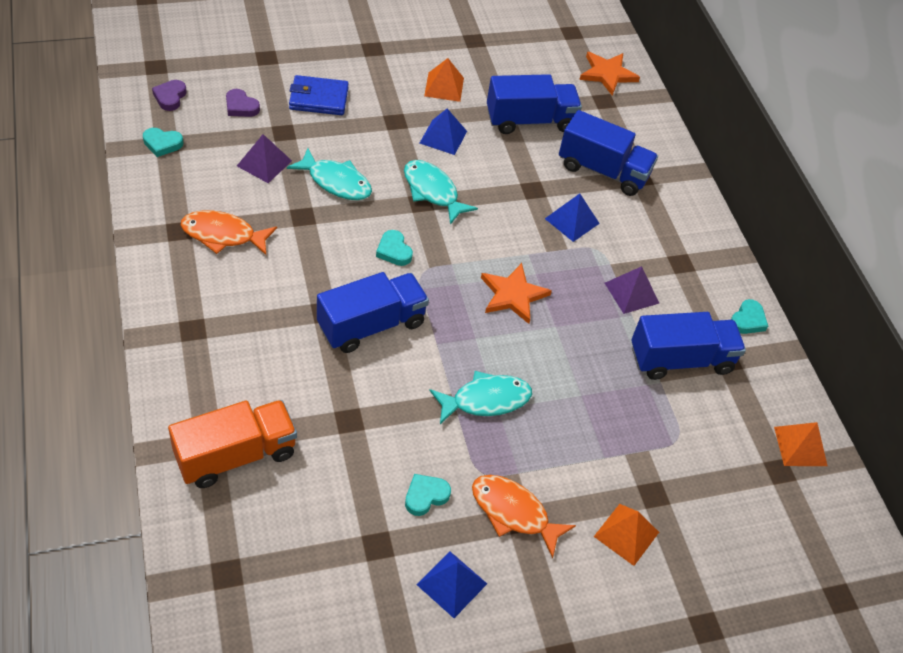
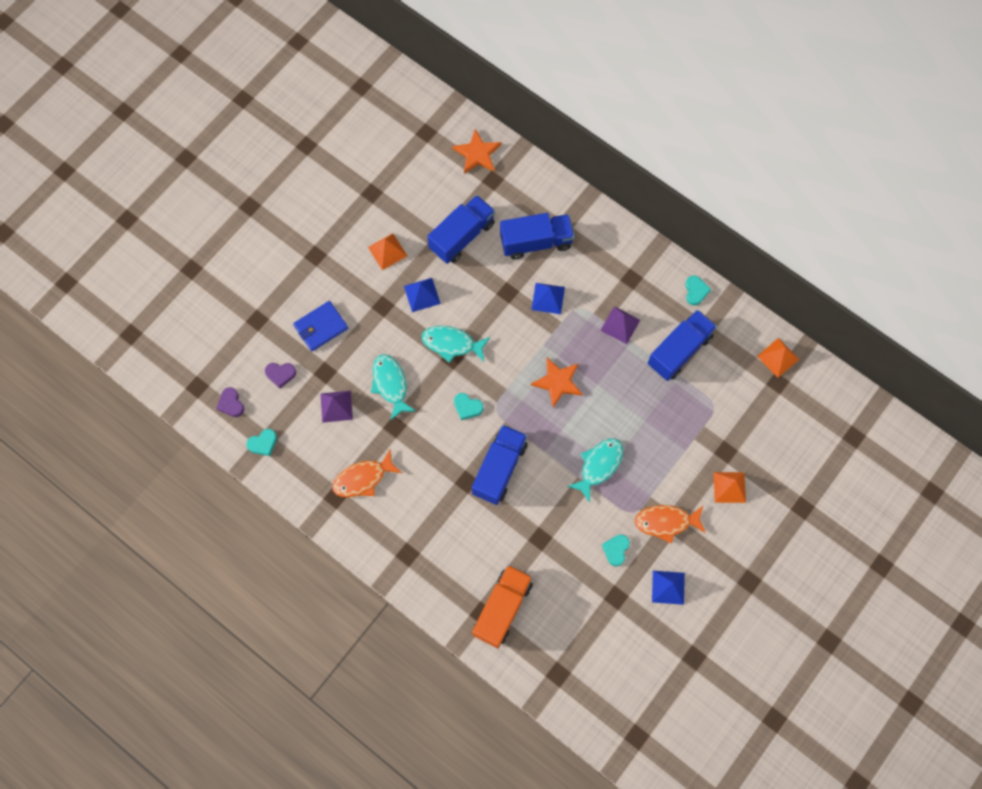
camera: 30 degrees left, 20 degrees up
turquoise fish [287,148,372,200] -> turquoise fish turned 105 degrees counterclockwise [371,354,416,421]

